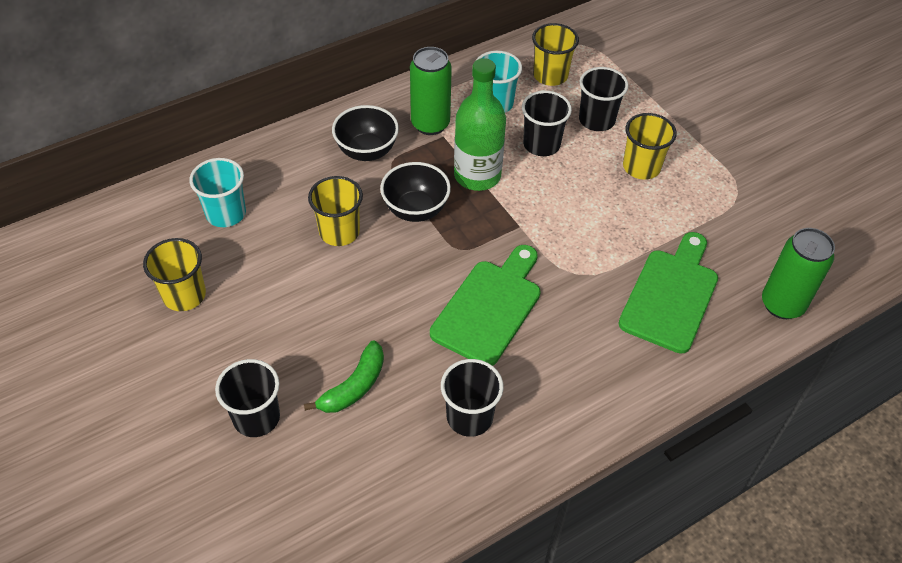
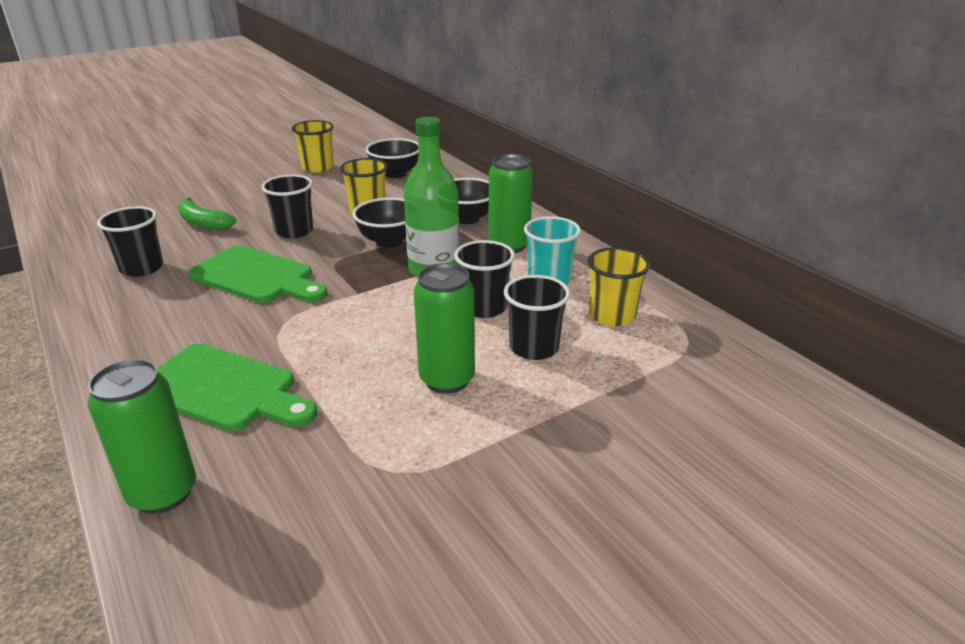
camera: 90 degrees right, 20 degrees down
turquoise cup [189,158,246,227] -> black bowl [366,138,419,178]
black cup [215,359,280,437] -> black cup moved to [261,175,313,238]
yellow cup [623,113,677,180] -> green can [414,263,475,394]

